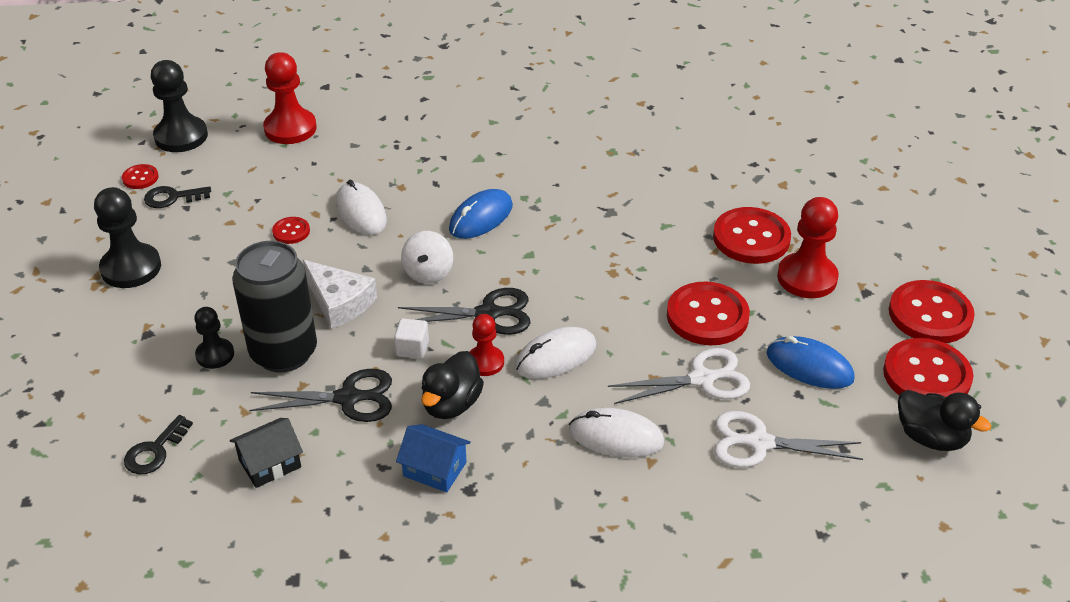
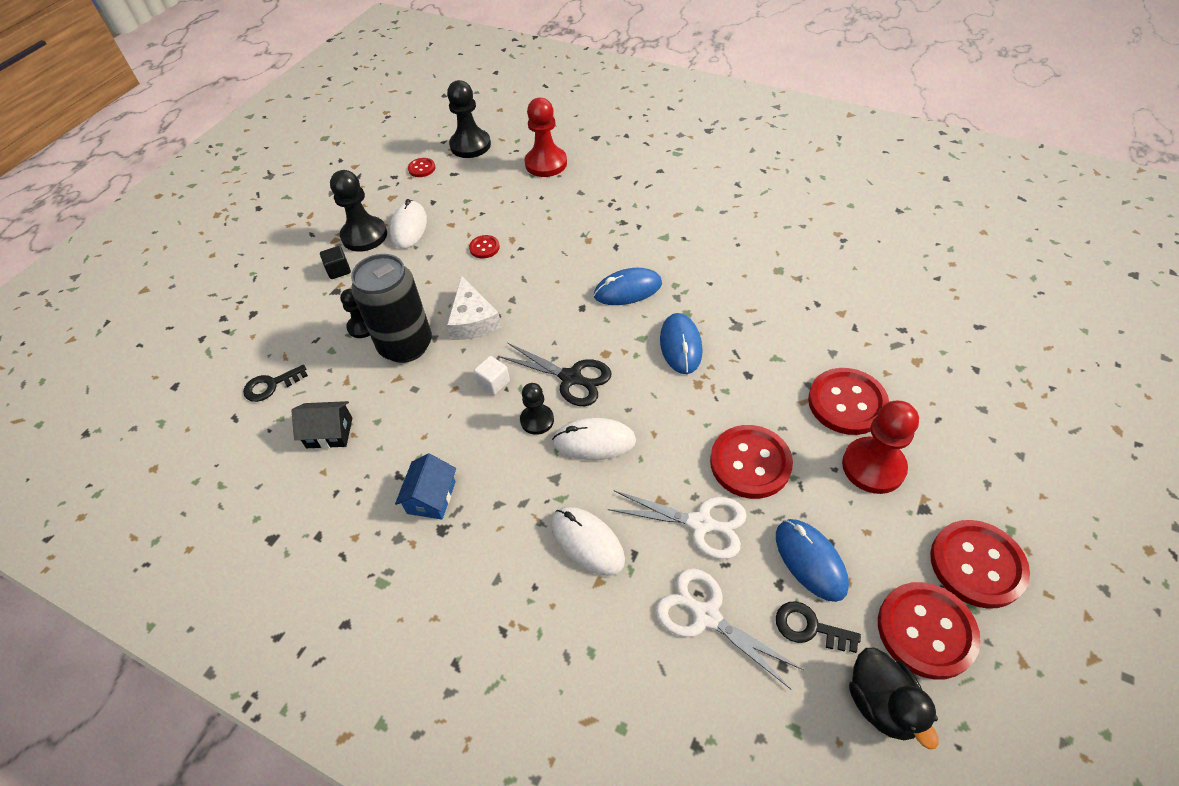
camera: 35 degrees right, 10 degrees up
black key [144,186,211,208] -> black key moved to [776,601,861,653]
black scissors [249,369,392,422] -> none
white mouse [336,180,387,235] -> white mouse moved to [390,199,427,249]
blue house [396,424,471,492] -> blue house turned 45 degrees clockwise [395,453,456,520]
white spinning top [401,231,453,284] -> none
black duck [421,351,484,419] -> none
red pawn [469,314,504,376] -> black pawn [520,383,554,435]
none -> black cube [320,246,351,279]
none -> blue mouse [660,313,703,374]

